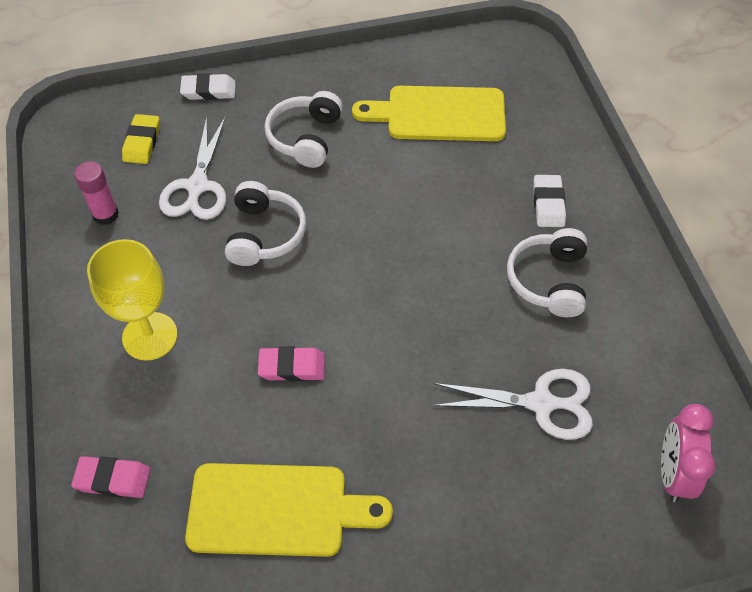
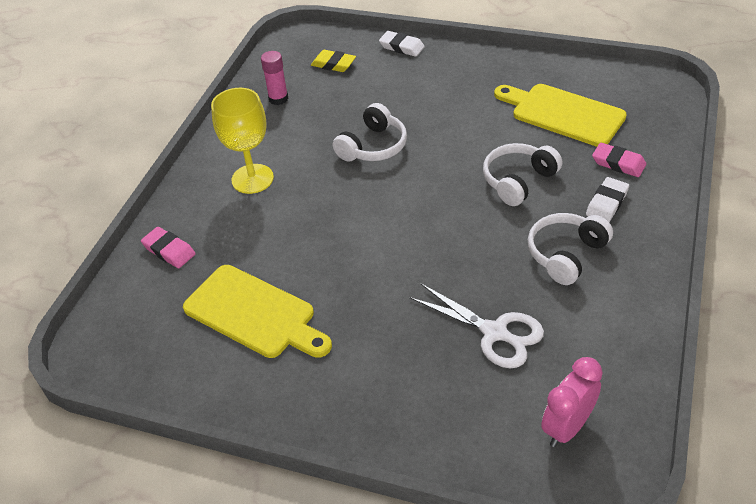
camera: 35 degrees right, 10 degrees down
yellow eraser [122,114,160,164] -> yellow eraser turned 75 degrees clockwise [311,50,356,72]
white scissors [159,117,226,220] -> none
pink eraser [258,346,325,381] -> pink eraser moved to [592,143,646,177]
white headphones [265,91,343,168] -> white headphones moved to [483,143,562,206]

